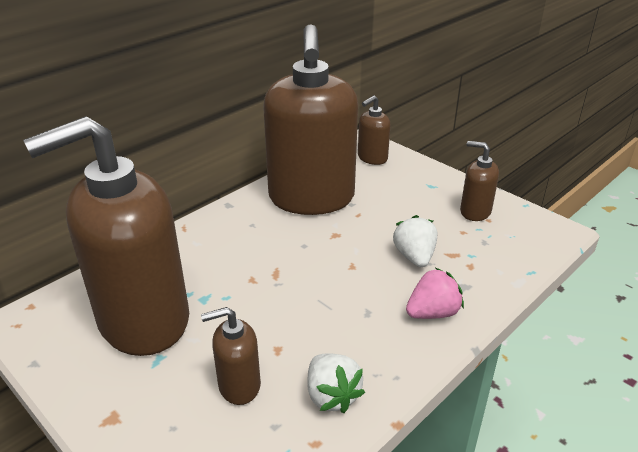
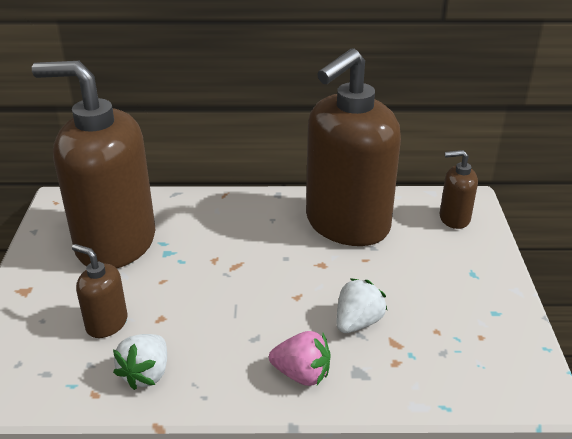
camera: 45 degrees right, 0 degrees up
brown soap dispenser [460,141,499,221] -> none

